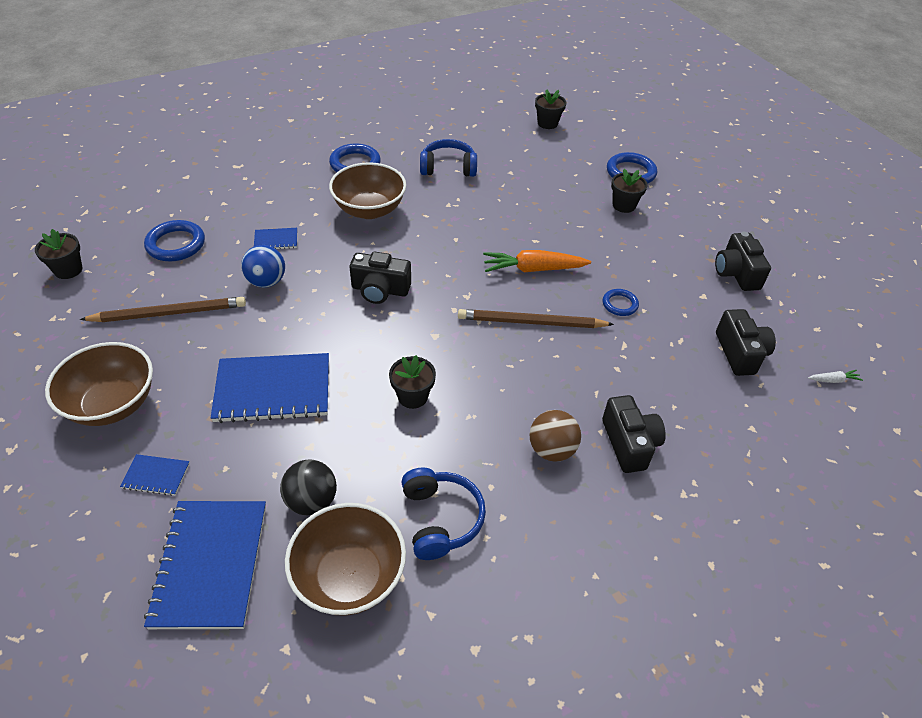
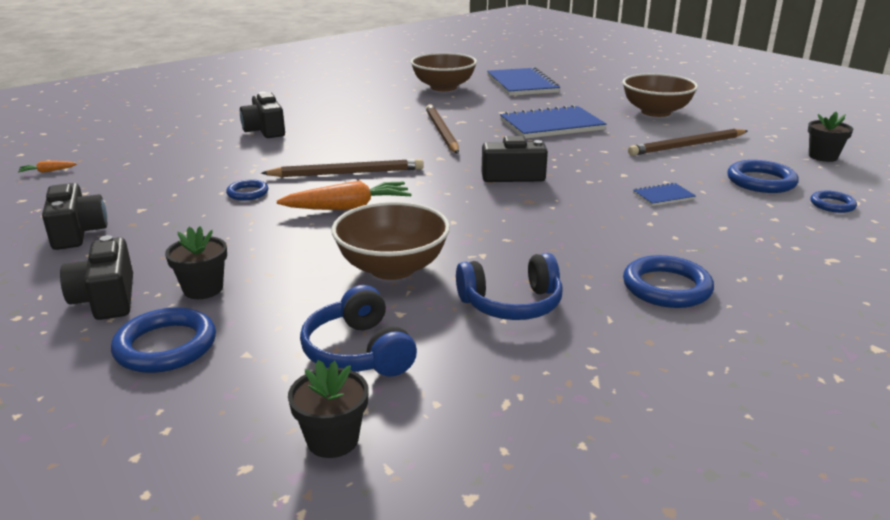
camera: 170 degrees right, 20 degrees down
blue notebook [120,454,190,496] -> none
blue ball [241,245,285,288] -> none
black ball [280,459,337,516] -> none
brown bowl [329,162,406,219] -> brown bowl moved to [332,202,450,280]
black flower pot [389,355,436,409] -> brown pencil [426,104,459,154]
blue headphones [402,467,486,560] -> blue headphones moved to [300,285,417,377]
brown ball [529,410,581,462] -> none
black camera [716,309,776,376] -> black camera moved to [60,235,133,320]
white carrot [808,370,863,383] -> orange carrot [18,161,77,173]
none -> blue ring [810,191,857,213]

